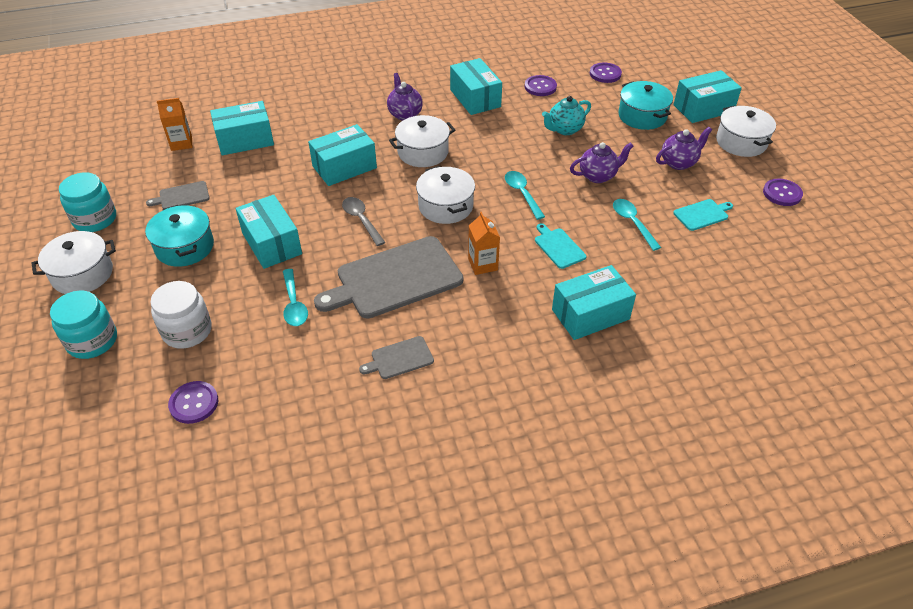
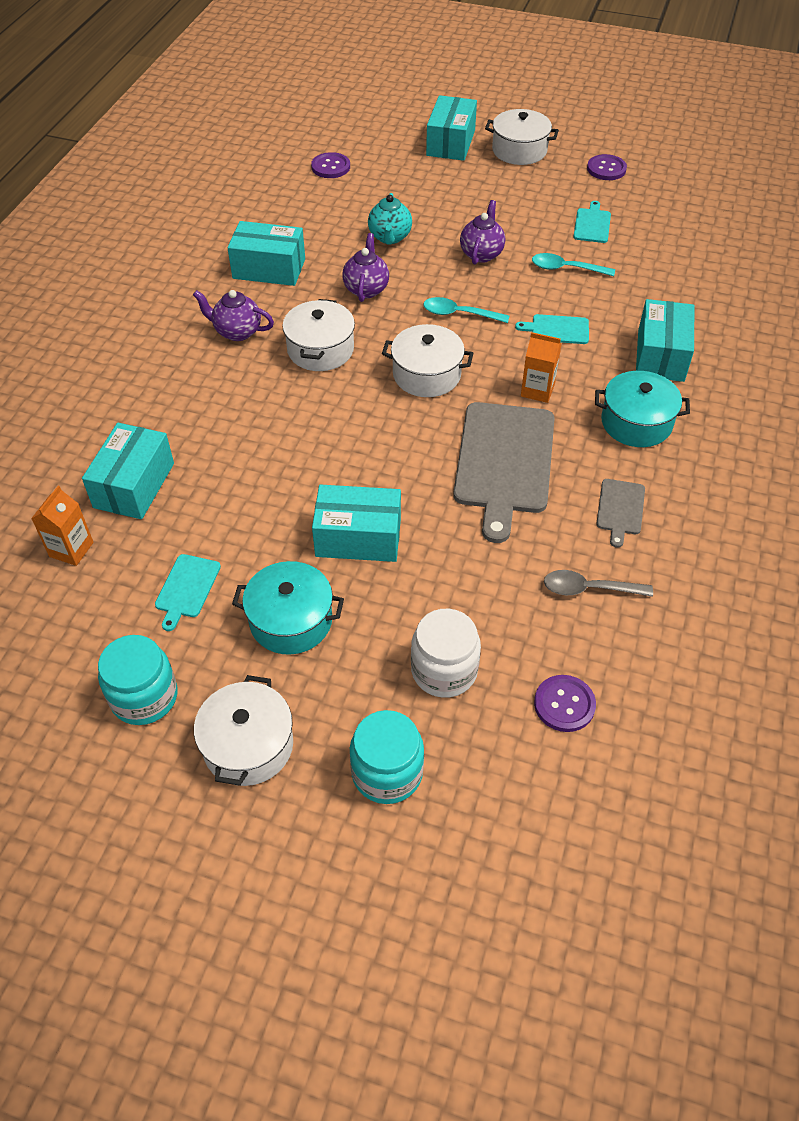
camera: 55 degrees left, 5 degrees up
grey cutting board [146,181,210,209] -> turquoise cutting board [155,554,221,631]
turquoise spoon [283,269,308,326] -> none
turquoise box [308,124,377,186] -> none
grey spoon [342,197,385,246] -> grey spoon moved to [544,570,653,597]
purple button [525,75,557,96] -> none
turquoise pot [618,81,673,130] -> turquoise pot moved to [595,371,690,447]
purple teapot [656,127,712,170] -> purple teapot moved to [342,233,389,302]

